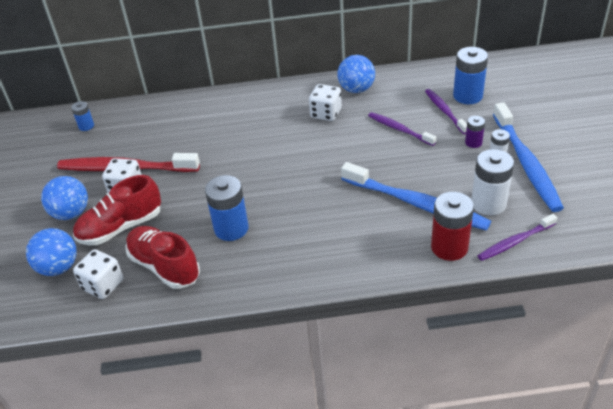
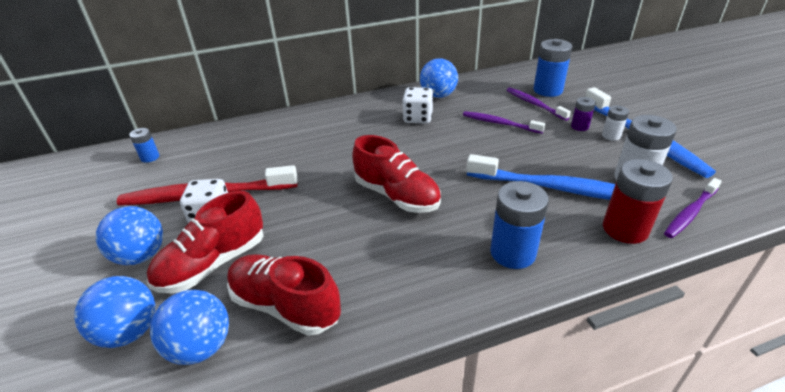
camera: 15 degrees left, 5 degrees down
white dice [73,249,123,299] -> blue ball [150,290,229,365]
blue battery [205,175,248,241] -> blue battery moved to [490,181,549,269]
none -> red shoe [352,135,441,213]

